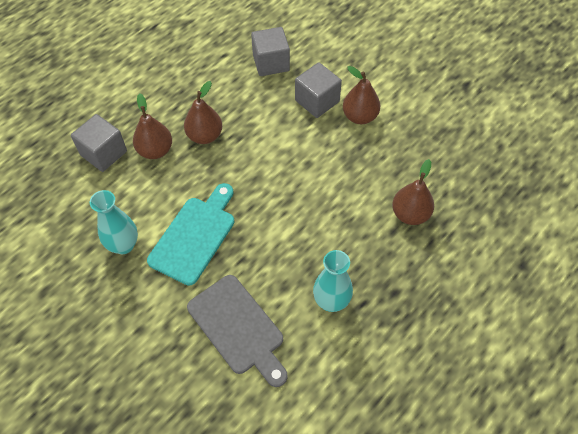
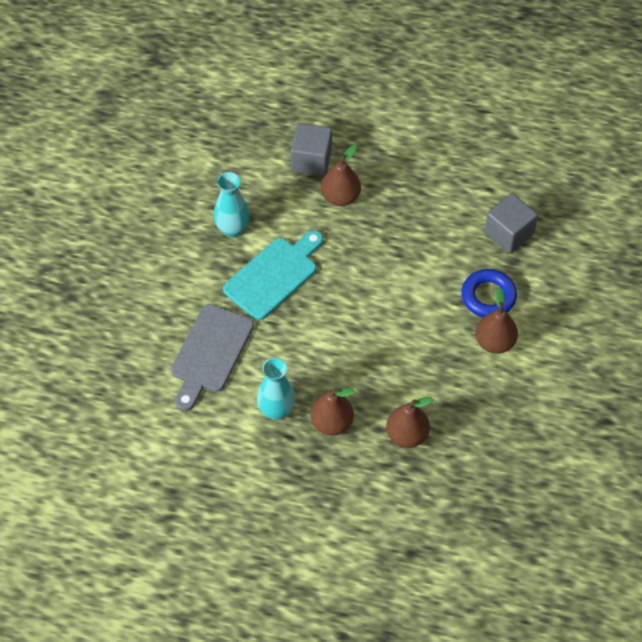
camera: 60 degrees right, 0 degrees up
turquoise cutting board [147,183,234,286] -> turquoise cutting board turned 45 degrees counterclockwise [223,230,323,320]
brown pear [184,81,222,144] -> brown pear moved to [310,388,355,435]
grey cube [295,62,342,118] -> blue ring [462,269,517,317]

